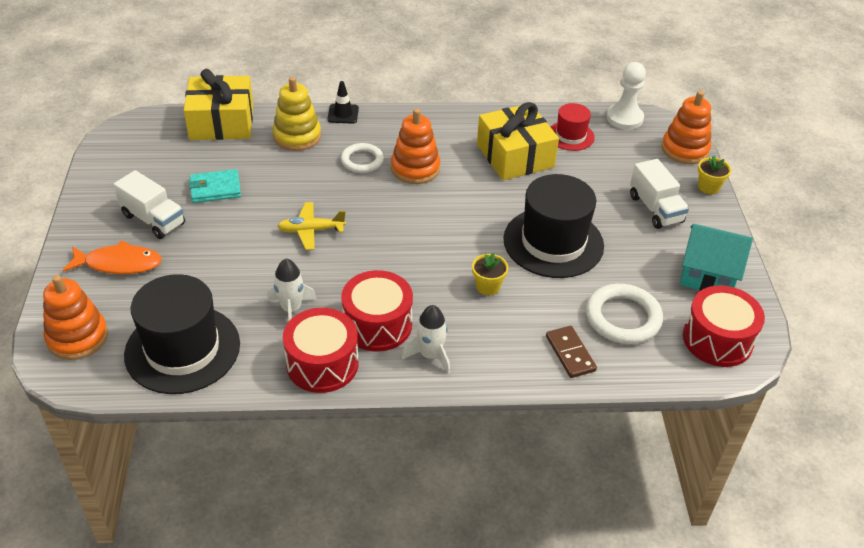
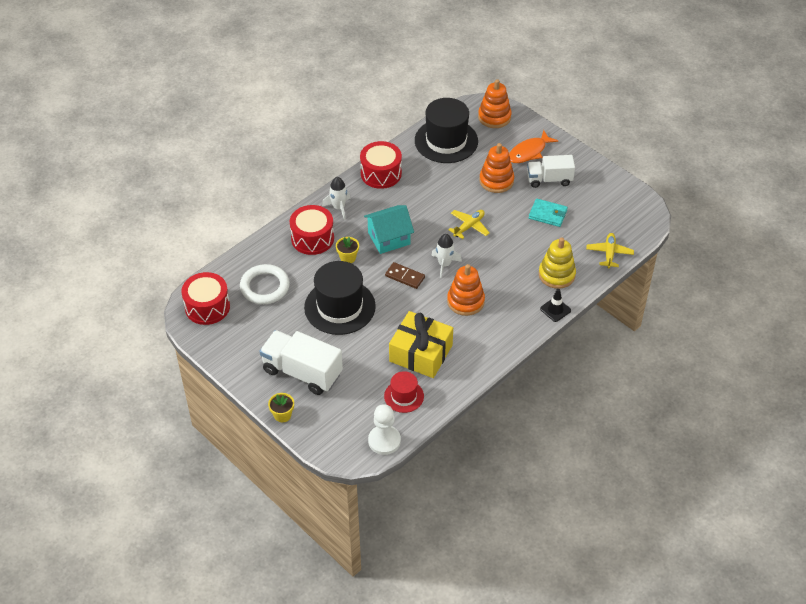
camera: 140 degrees right, 5 degrees up
yellow gift [184,69,253,140] -> yellow plane [586,233,634,268]
turquoise wallet [188,169,241,203] -> turquoise wallet turned 75 degrees clockwise [529,198,568,227]
white rocket [267,258,317,321] -> white rocket moved to [431,234,462,278]
white ring [341,143,384,173] -> none
red drum [341,270,413,352] -> red drum moved to [290,205,334,255]
brown domino [546,326,597,378] -> brown domino moved to [385,262,425,289]
white truck [630,159,689,229] -> white truck [260,330,343,395], size x1.52
orange stacking toy [661,91,711,164] -> orange stacking toy moved to [480,143,514,193]
turquoise house [680,224,753,291] -> turquoise house moved to [364,205,414,254]

